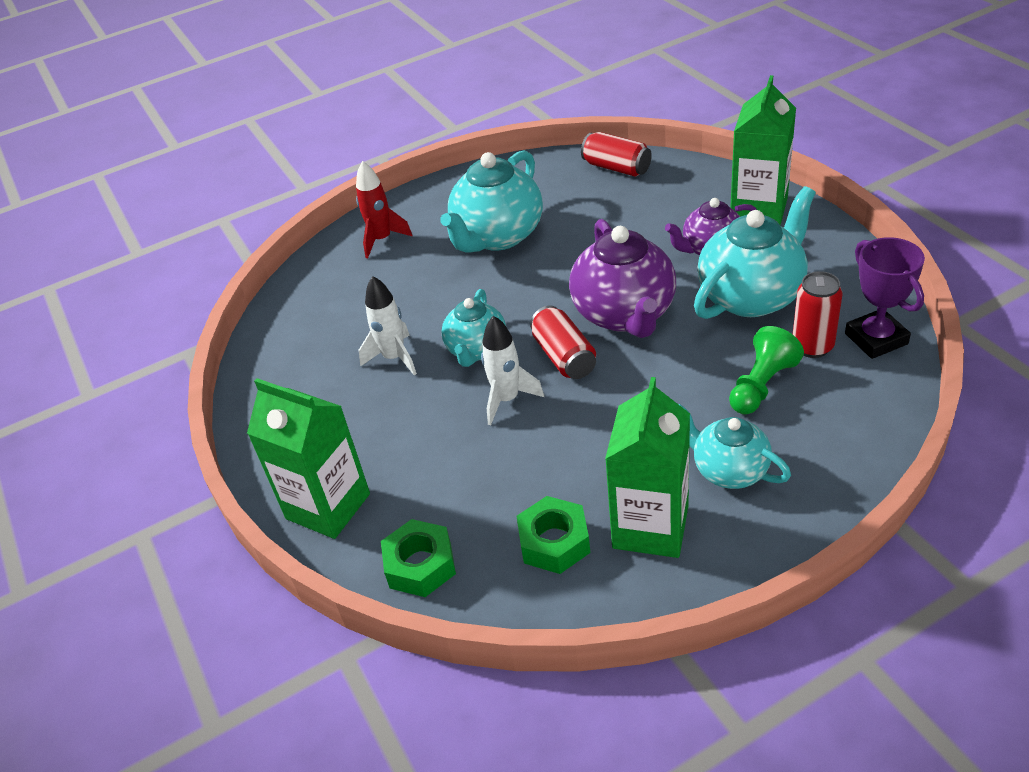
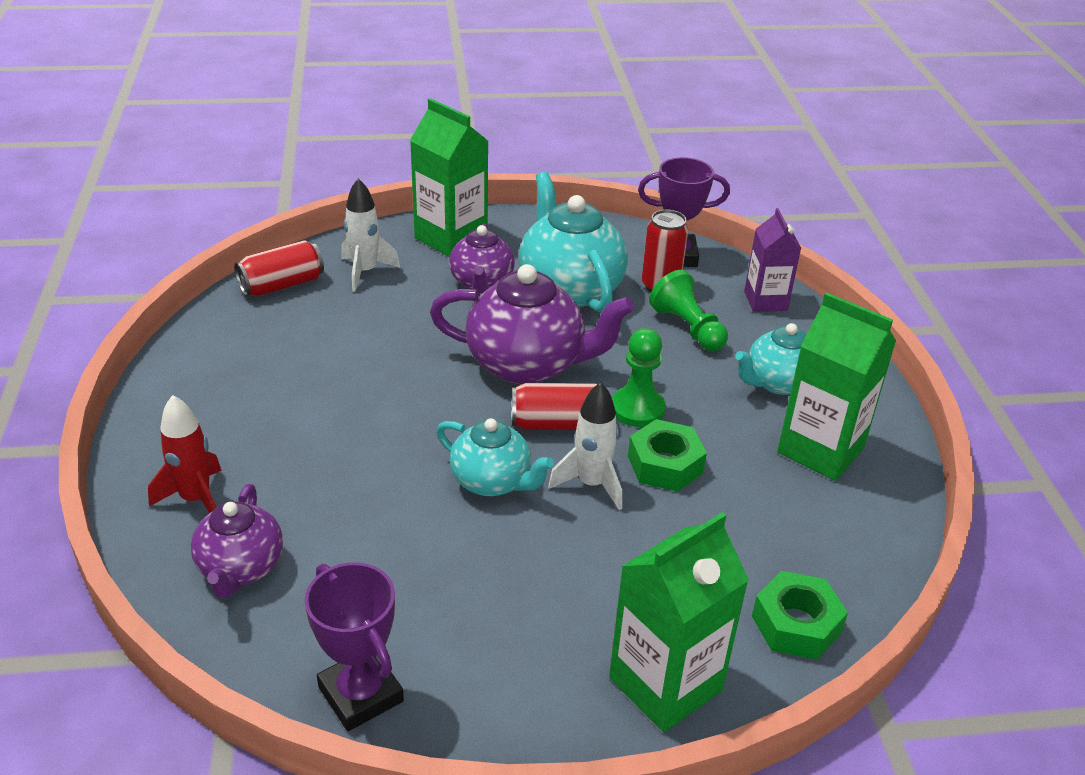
camera: 75 degrees left, 5 degrees down
white rocket [359,276,417,375] -> white rocket moved to [341,178,400,292]
turquoise teapot [440,150,543,253] -> none
green nut [517,496,590,574] -> green nut moved to [628,419,707,492]
none -> purple teapot [191,484,283,598]
none -> purple trophy [305,562,404,731]
none -> green pawn [612,328,666,427]
none -> purple carton [744,208,801,312]

